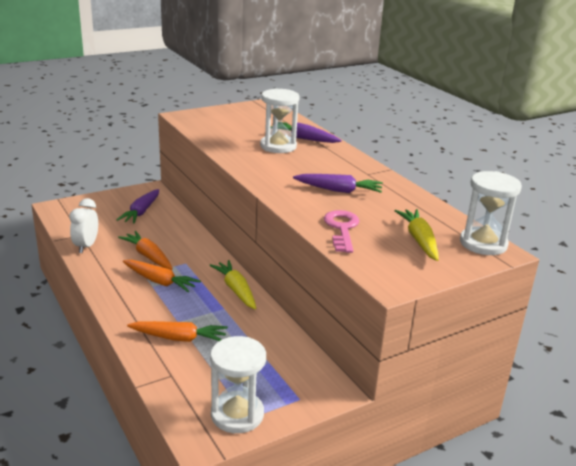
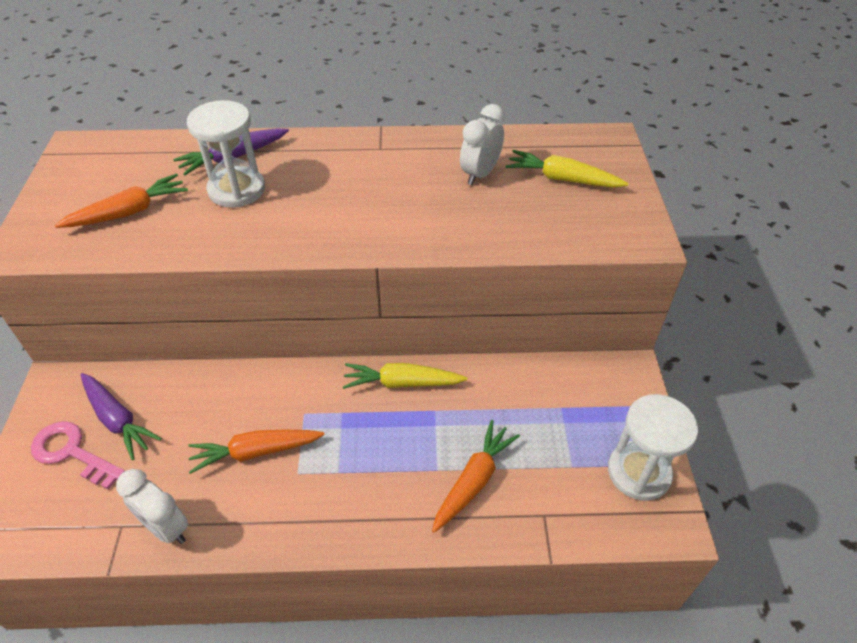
camera: 60 degrees left, 20 degrees up
orange carrot [123,260,201,292] -> orange carrot moved to [55,173,188,228]
purple carrot [293,174,383,193] -> none
pink key [324,210,359,253] -> pink key moved to [31,421,125,489]
white hourglass [460,171,522,255] -> none
none -> white clock [460,104,505,185]

